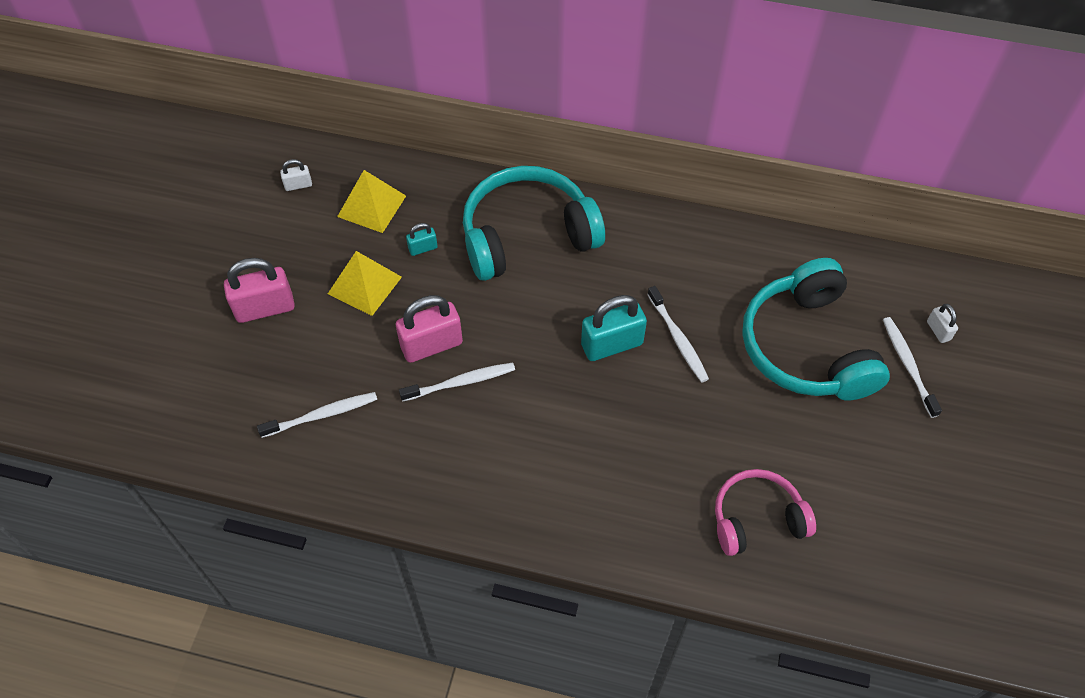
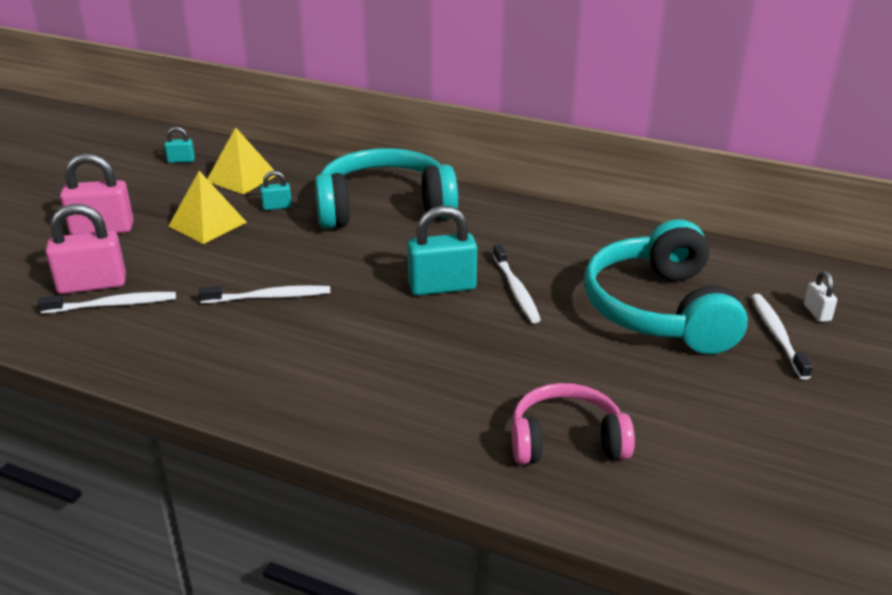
camera: 10 degrees right, 25 degrees down
white padlock [280,159,312,191] -> turquoise padlock [164,127,195,163]
pink padlock [396,295,463,363] -> pink padlock moved to [46,204,126,294]

